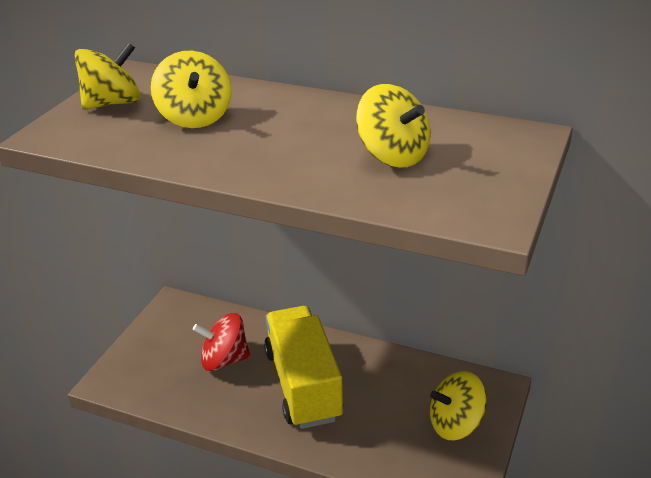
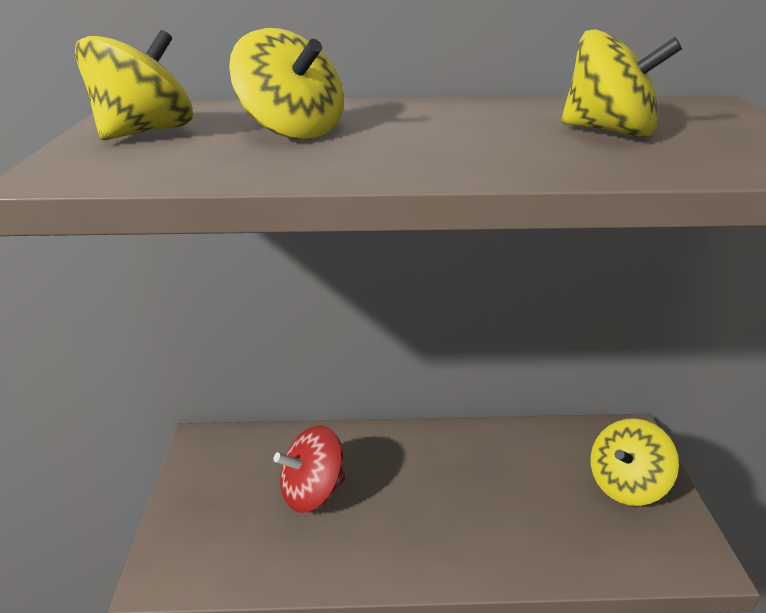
camera: 25 degrees left, 5 degrees down
yellow truck [264,306,343,429] -> none

